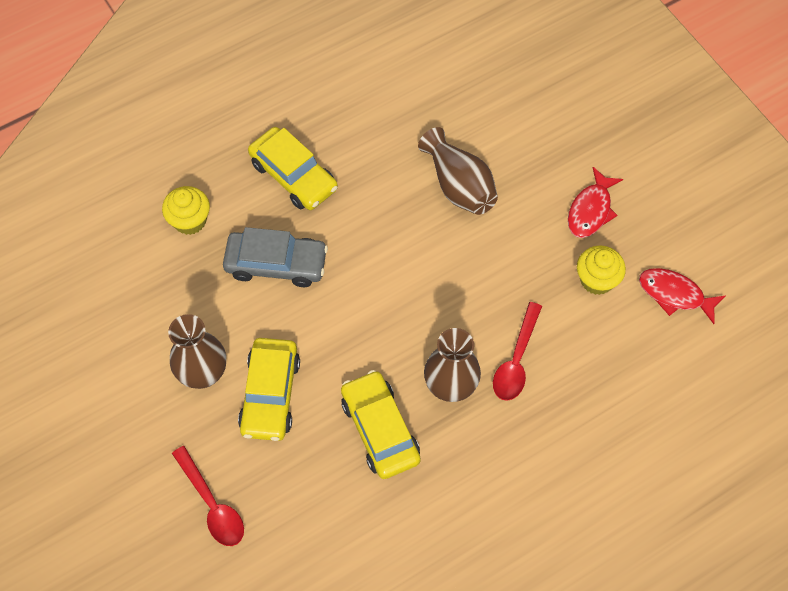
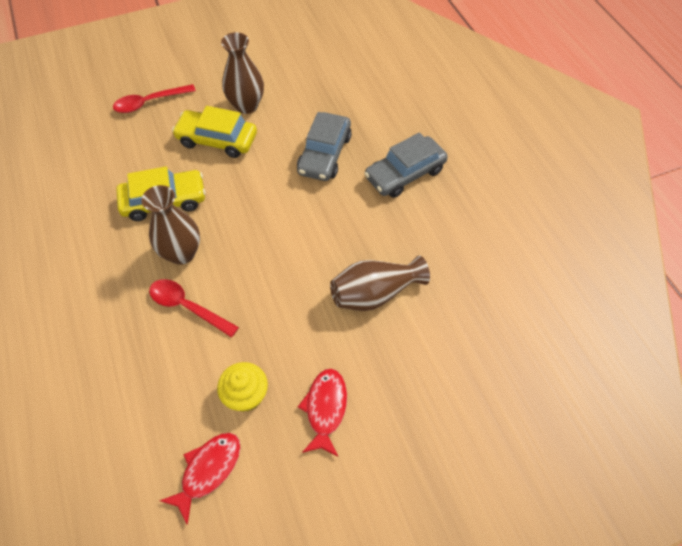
camera: 100 degrees right, 5 degrees down
yellow cupcake [162,186,210,235] -> none
yellow car [248,127,338,210] -> grey car [364,132,448,198]
red fish [568,167,623,238] -> red fish turned 60 degrees clockwise [298,369,347,457]

